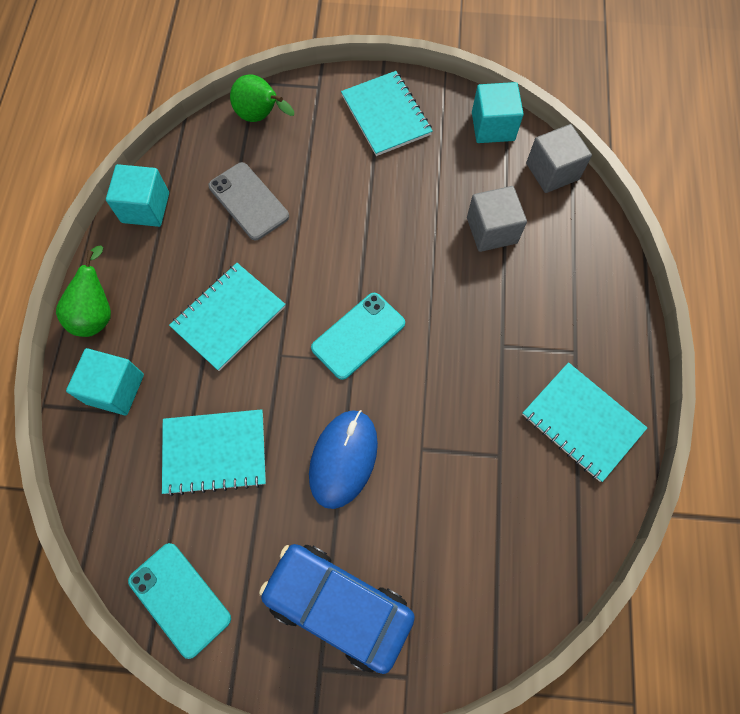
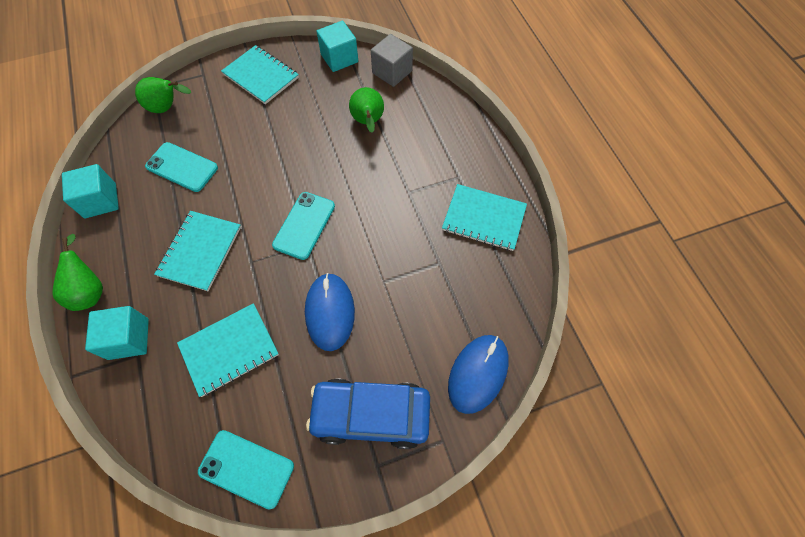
camera: 25 degrees left, 5 degrees down
grey phone [208,162,289,240] -> turquoise phone [145,142,218,192]
grey cube [467,186,527,252] -> green pear [349,87,384,132]
none -> blue mouse [448,335,509,414]

